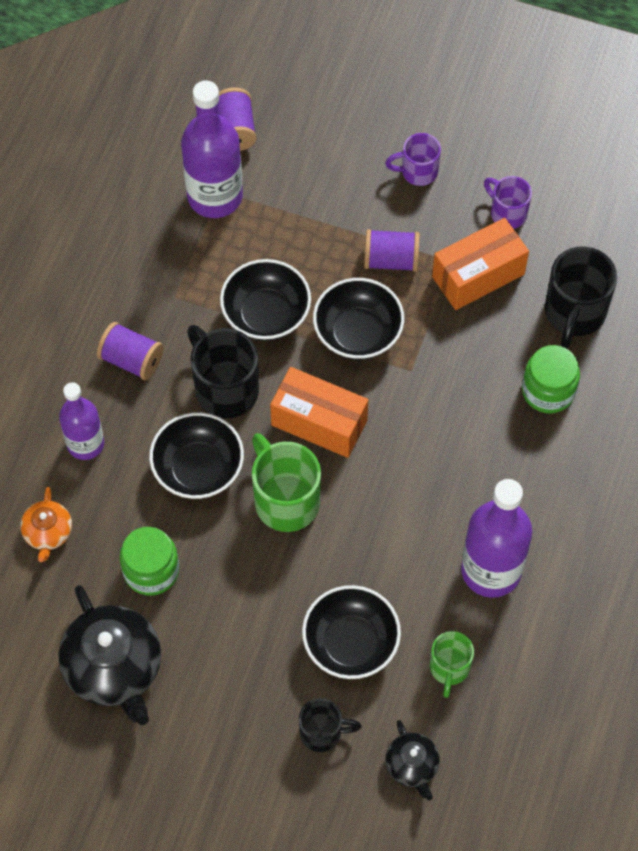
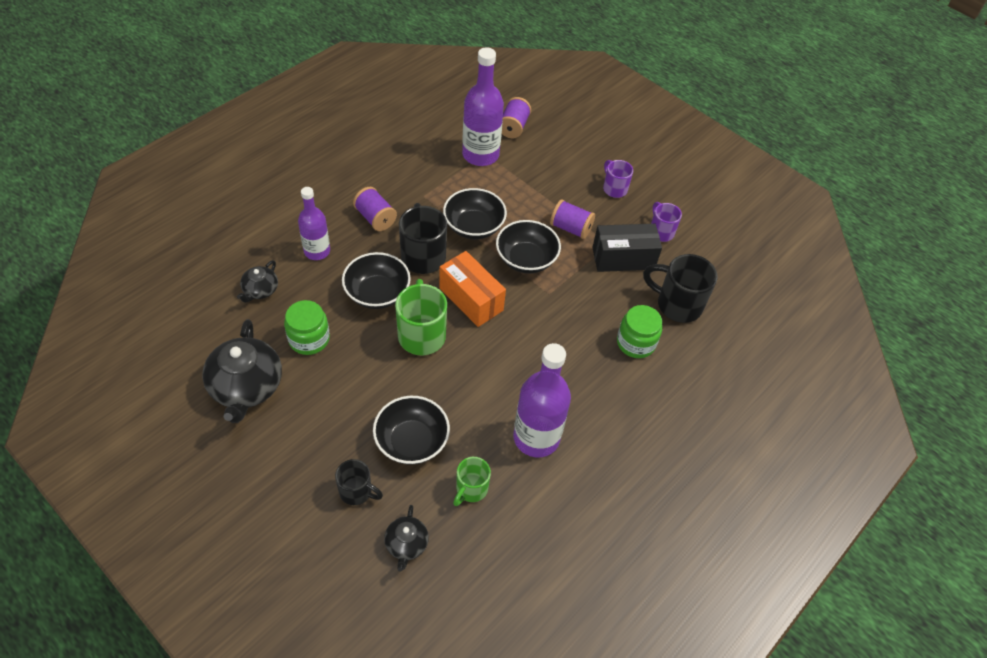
camera: 20 degrees right, 10 degrees down
orange teapot [20,487,72,562] -> black teapot [237,260,278,303]
purple mug [385,133,441,186] -> purple mug turned 45 degrees clockwise [603,160,633,198]
orange box [432,218,529,310] -> black box [592,224,662,272]
black mug [545,246,617,348] -> black mug turned 75 degrees clockwise [643,254,717,323]

